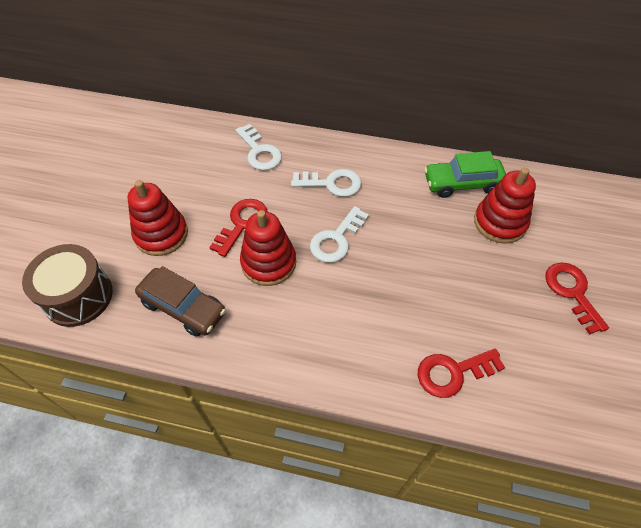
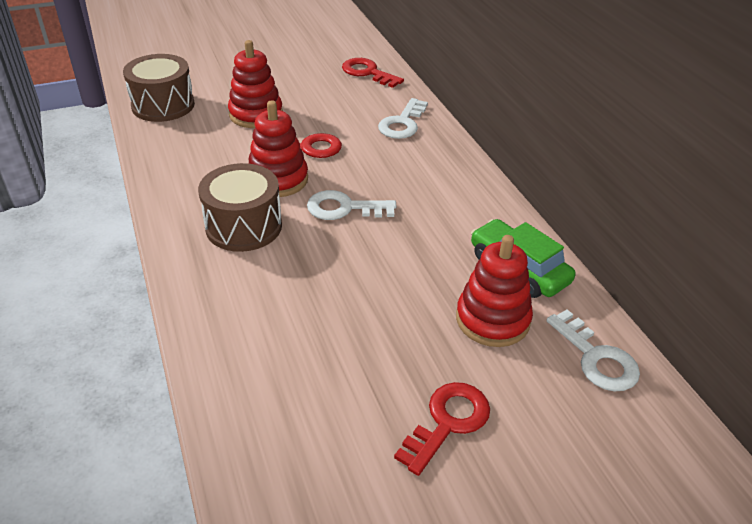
camera: 55 degrees right, 15 degrees down
brown car [135,266,226,336] -> none
white key [291,169,362,197] -> white key moved to [546,310,640,391]
red key [418,348,505,398] -> red key moved to [342,58,404,88]
none -> brown drum [198,163,282,252]

